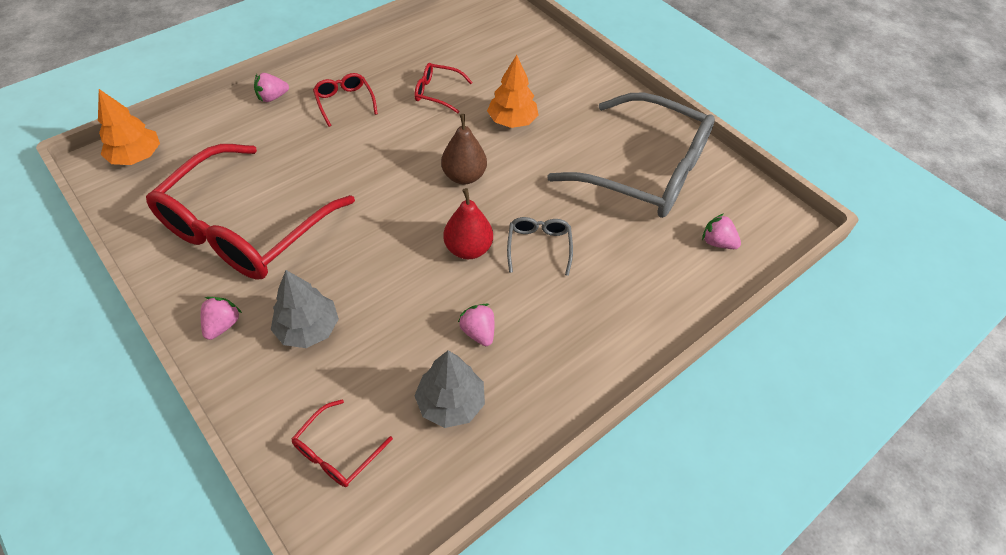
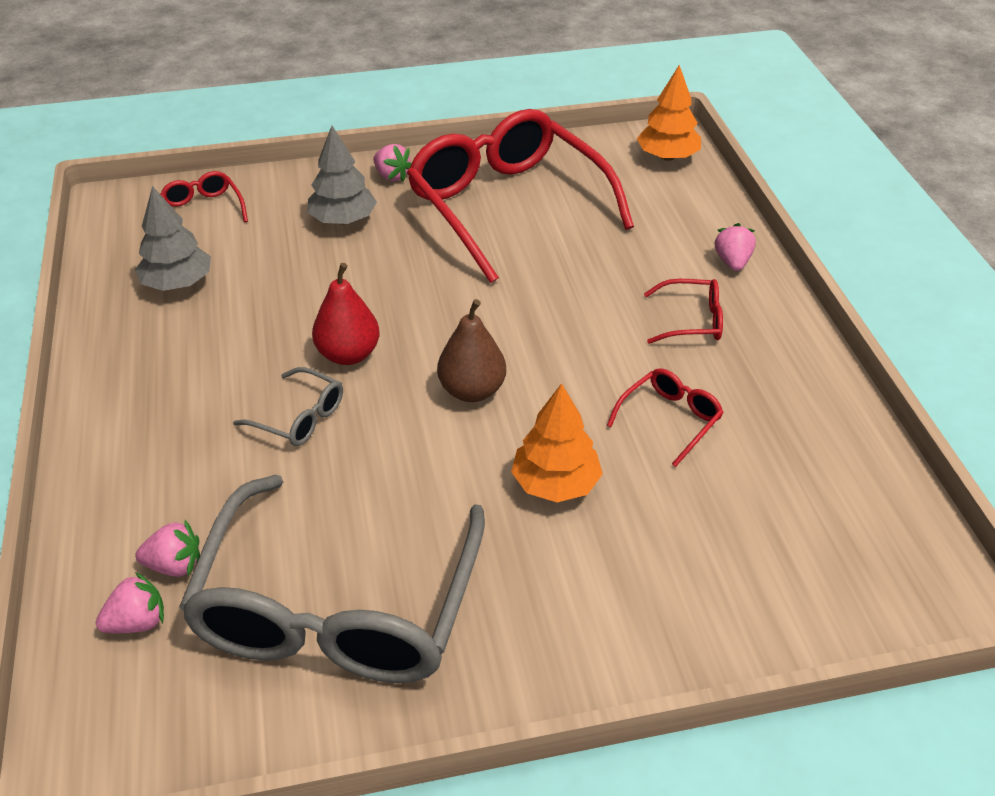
camera: 120 degrees right, 10 degrees down
pink strawberry [458,304,494,346] -> pink strawberry moved to [135,520,200,577]
grey glasses [547,92,715,218] -> grey glasses turned 45 degrees counterclockwise [179,475,485,683]

